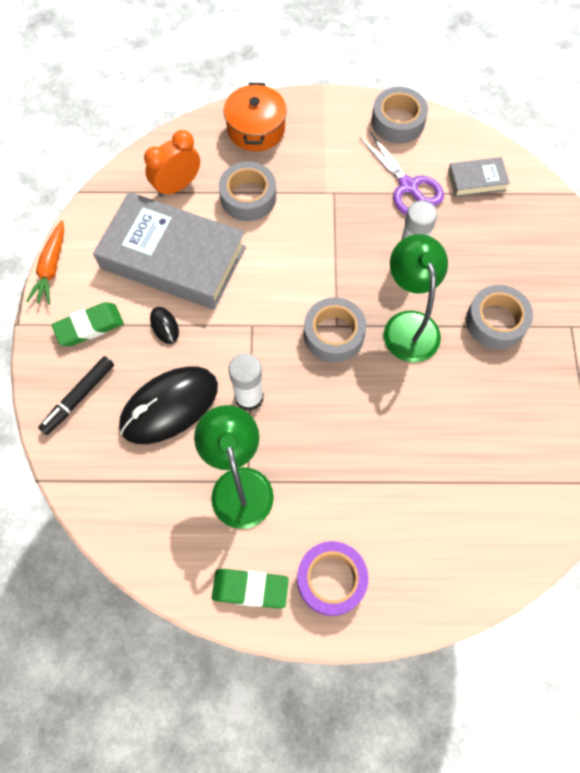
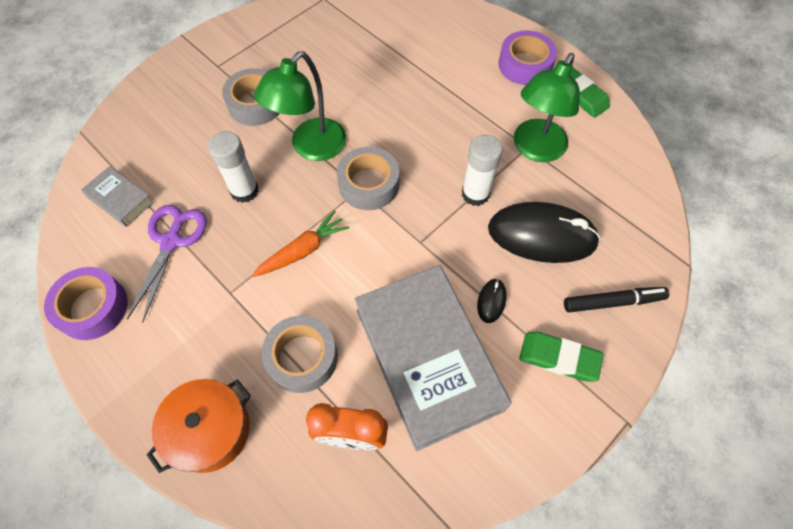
camera: 135 degrees left, 5 degrees down
orange carrot [26,220,64,305] -> orange carrot moved to [252,210,349,277]
grey tape [371,87,428,144] -> purple tape [44,267,128,340]

